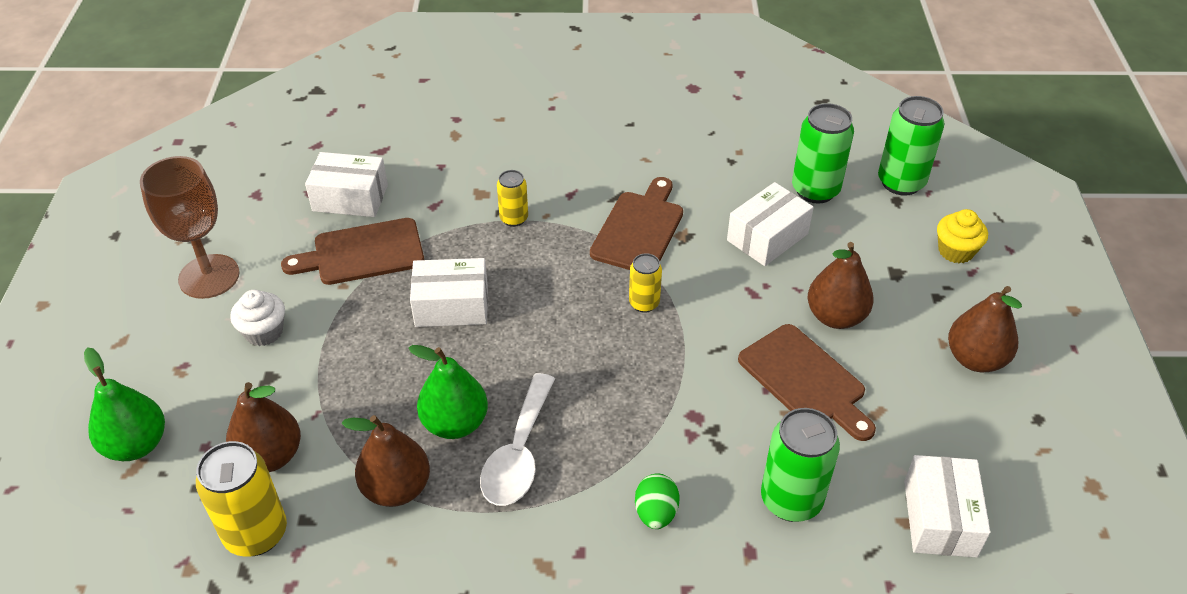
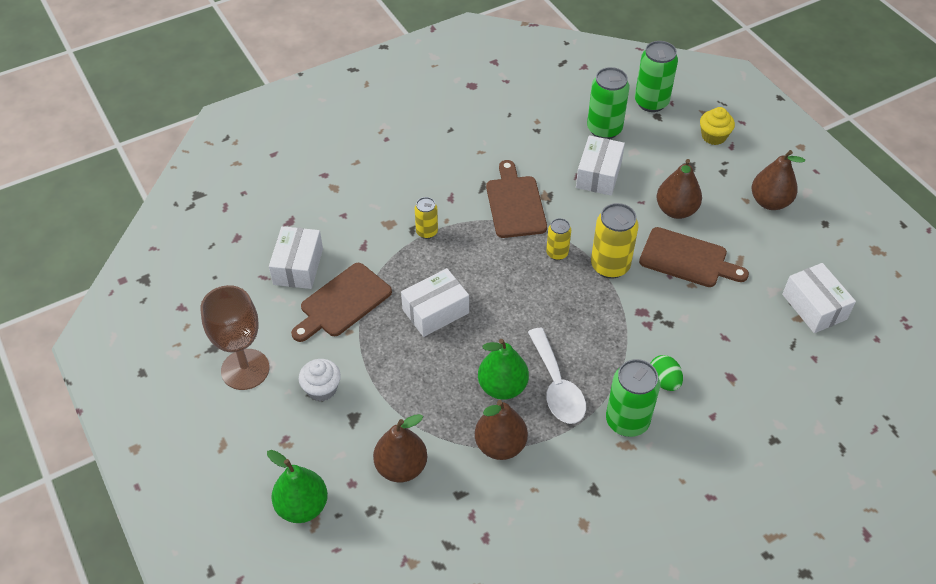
camera: 30 degrees left, 5 degrees up
yellow can [196,441,287,556] -> yellow can moved to [591,203,639,279]
white box [305,152,388,217] -> white box turned 60 degrees counterclockwise [269,226,323,289]
green can [761,408,840,522] -> green can moved to [606,359,660,437]

